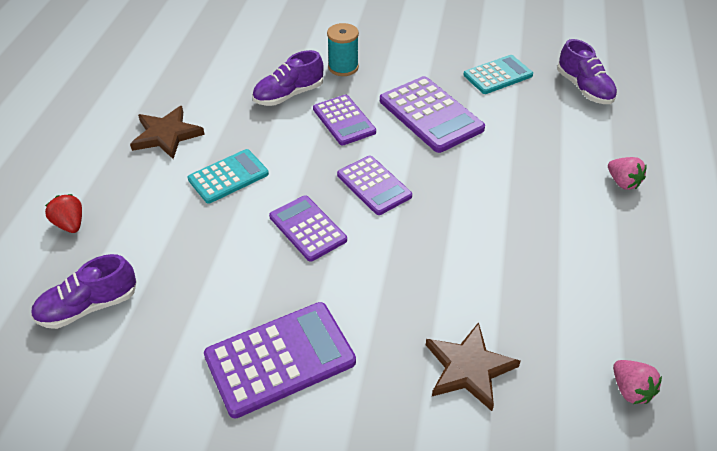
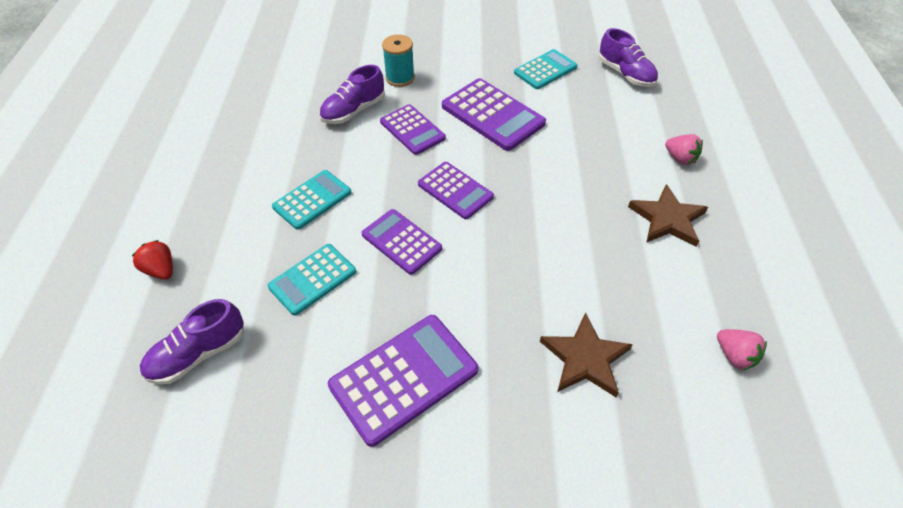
camera: 10 degrees left, 5 degrees up
brown star [130,106,205,159] -> brown star moved to [628,184,708,247]
none -> turquoise calculator [267,244,356,316]

